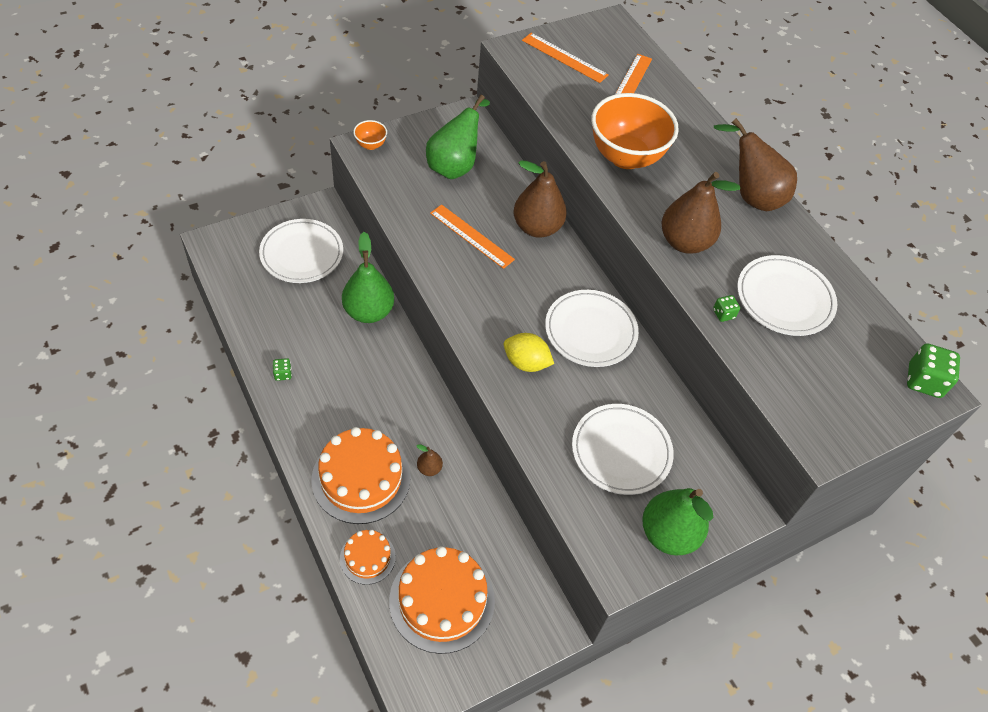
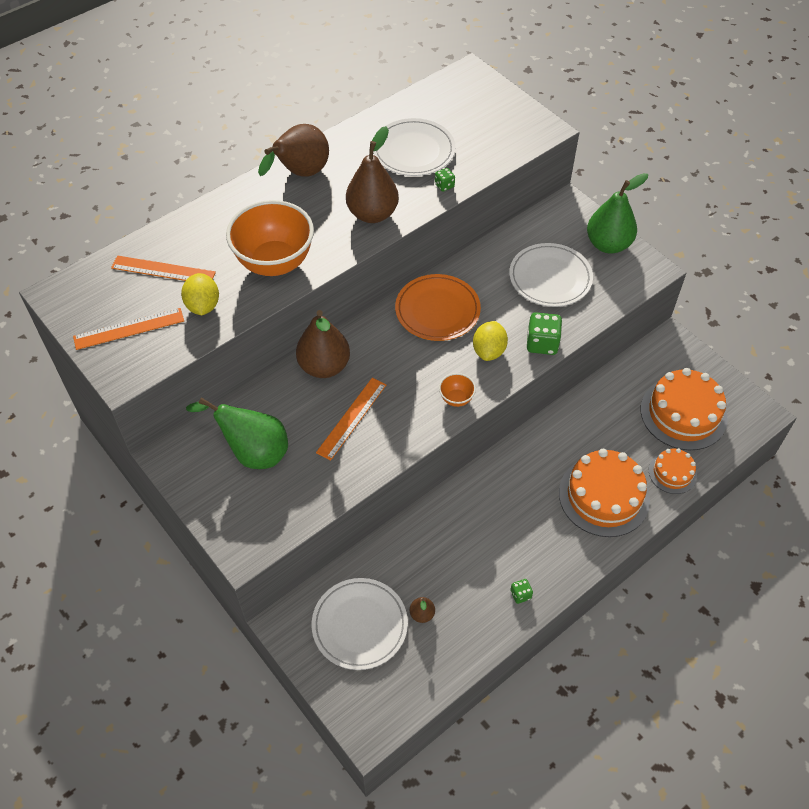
camera: 95 degrees left, 0 degrees up
green pear [342,232,394,323] -> none
orange bowl [353,120,387,150] -> orange bowl moved to [439,373,476,407]
brown pear [416,444,443,476] -> brown pear moved to [410,597,435,623]
orange ruler [522,33,609,83] -> orange ruler turned 45 degrees clockwise [73,308,184,350]
white plate [545,290,639,367] -> orange plate [395,274,481,341]
green dice [907,343,960,398] -> green dice moved to [527,312,562,355]
none -> yellow lemon [181,273,219,315]

